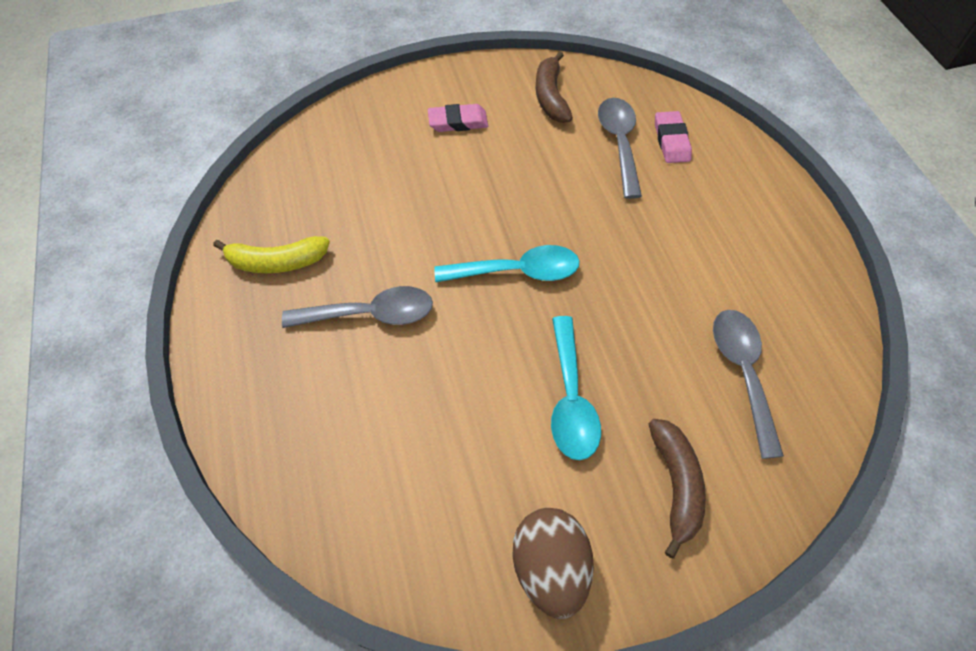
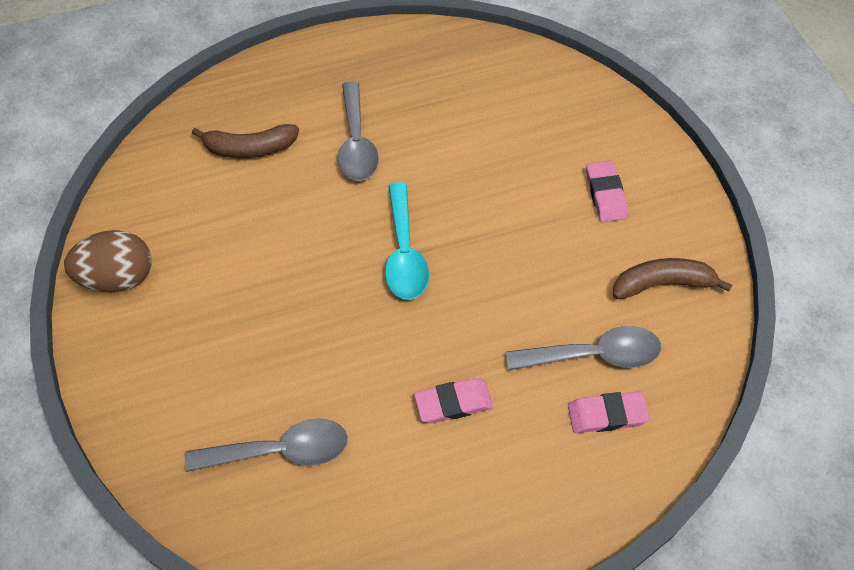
camera: 90 degrees right, 0 degrees up
yellow banana [213,236,330,273] -> none
turquoise spoon [551,316,601,460] -> none
brown banana [649,419,706,559] -> brown banana moved to [192,124,299,158]
none -> pink eraser [414,378,493,423]

